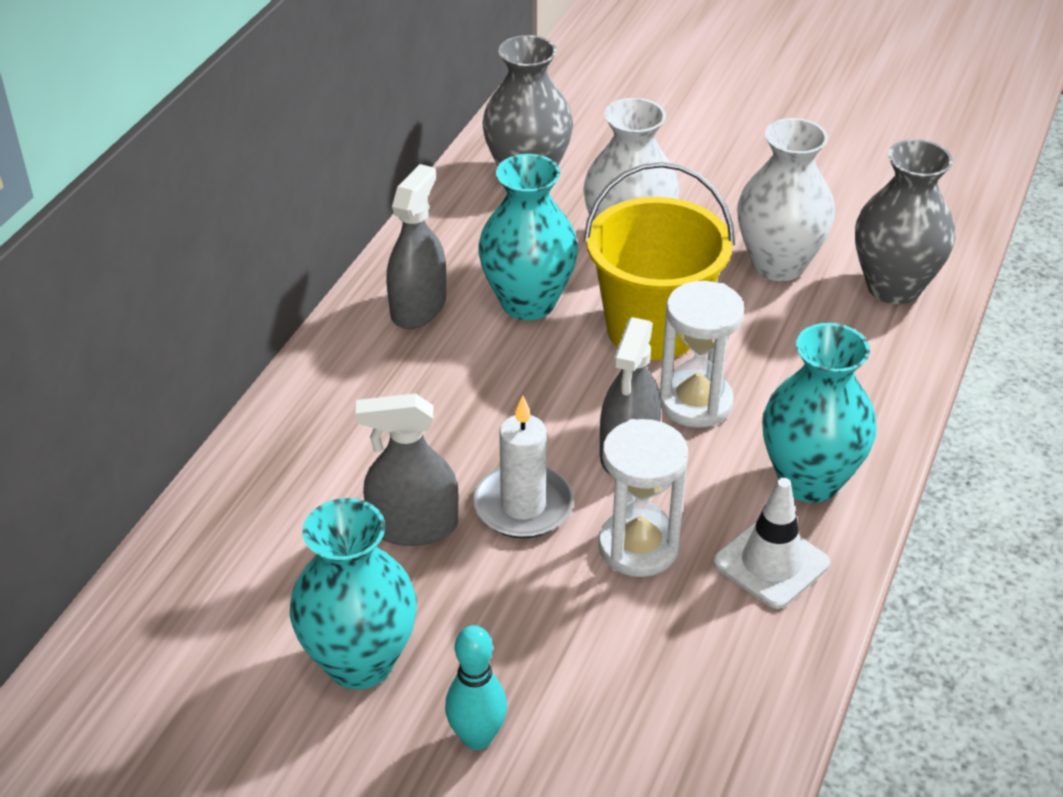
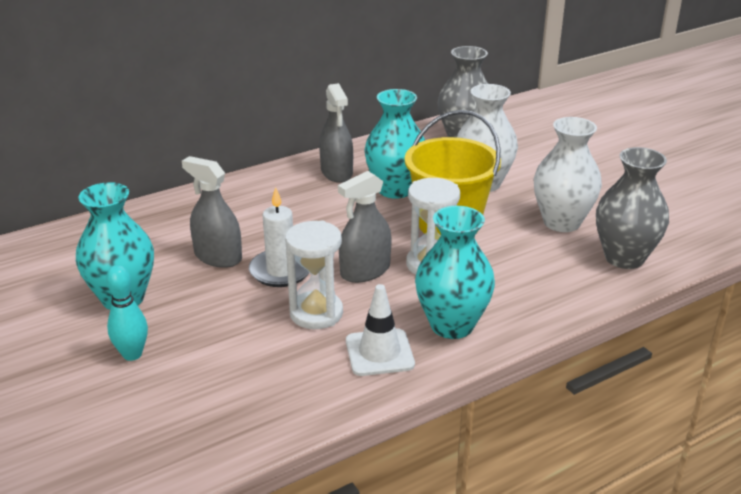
camera: 35 degrees right, 10 degrees down
grey spray bottle [386,164,446,329] -> grey spray bottle turned 105 degrees clockwise [319,83,353,183]

